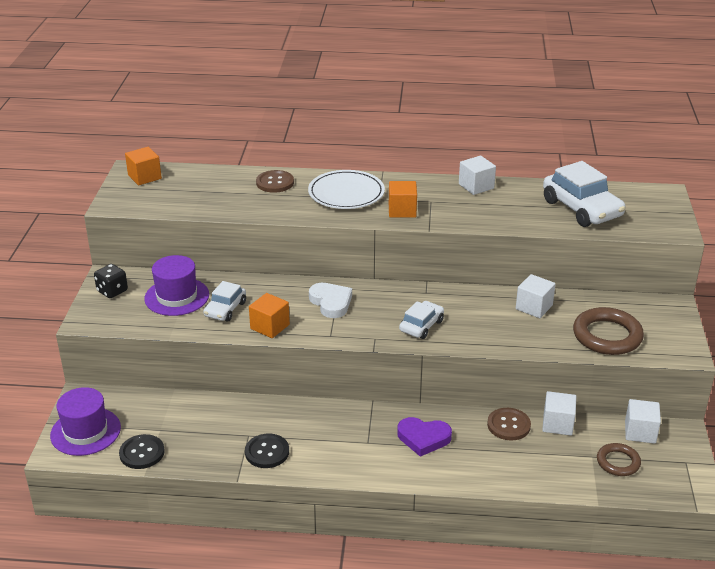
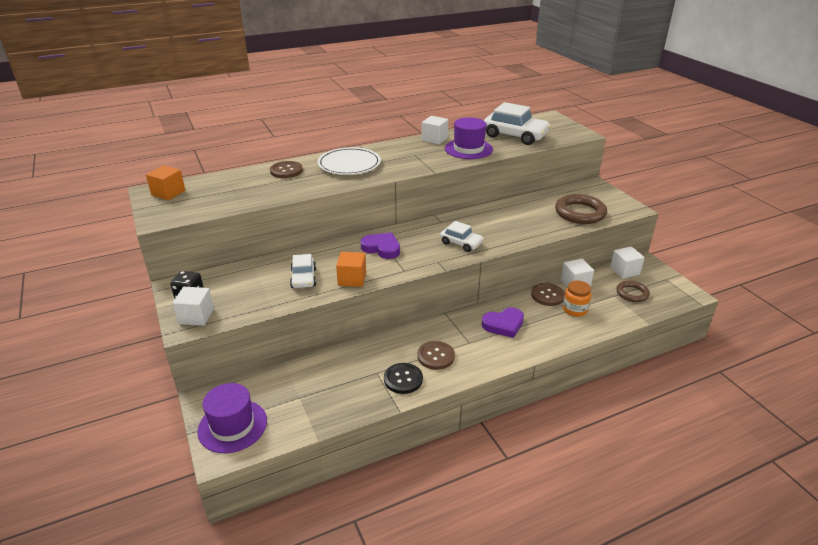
camera: 30 degrees left, 0 degrees up
black button [119,434,164,469] -> none
purple hat [144,255,209,316] -> purple hat moved to [445,117,493,159]
white heart [309,283,352,318] -> purple heart [361,233,400,259]
orange cube [389,181,417,218] -> none
white car [399,301,444,339] -> white car turned 120 degrees clockwise [440,221,484,252]
white cube [516,274,555,318] -> white cube moved to [172,287,214,326]
none -> brown button [417,341,455,370]
none -> orange jar [563,280,591,317]

